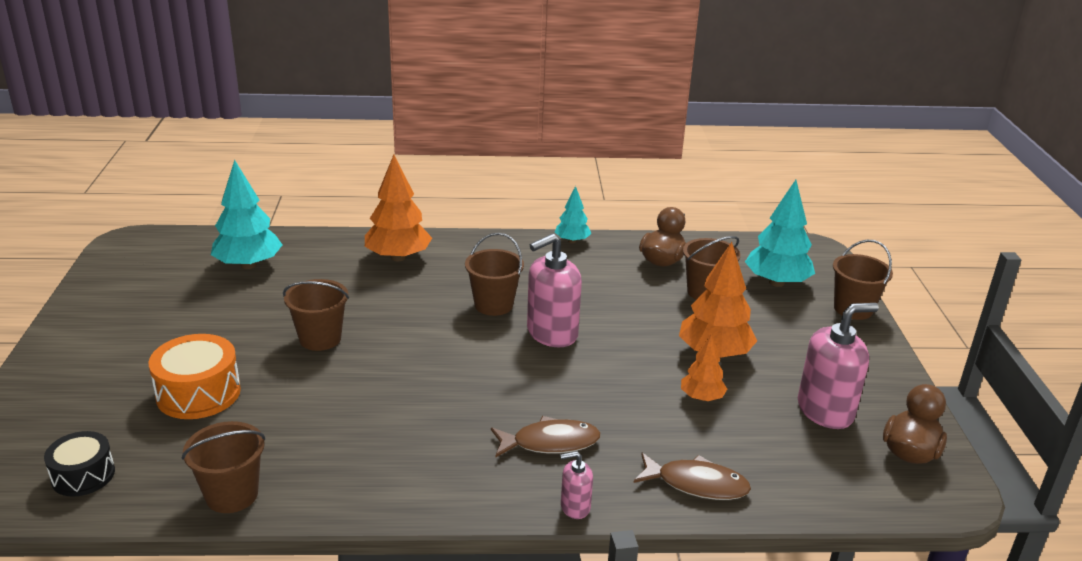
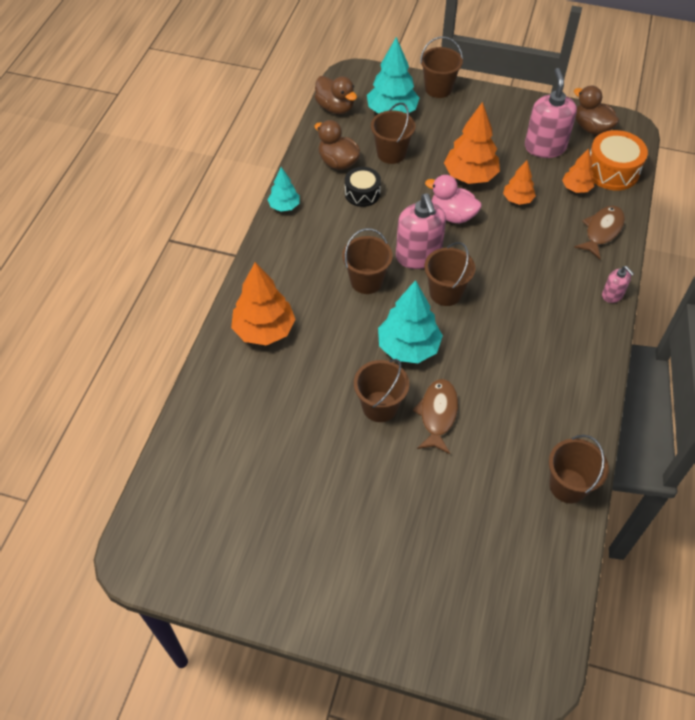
camera: 70 degrees left, 25 degrees up
black drum [44,431,115,496] -> black drum moved to [345,167,381,207]
orange drum [149,334,241,419] -> orange drum moved to [590,130,648,190]
turquoise tree [211,160,282,269] -> turquoise tree moved to [378,280,443,363]
brown fish [491,416,601,458] -> brown fish moved to [412,379,458,454]
pink soap dispenser [560,451,593,519] -> pink soap dispenser turned 45 degrees counterclockwise [602,266,634,303]
none -> brown duck [315,76,357,114]
none -> brown bucket [424,242,475,306]
none -> pink duck [425,175,482,223]
none -> orange tree [562,148,594,193]

